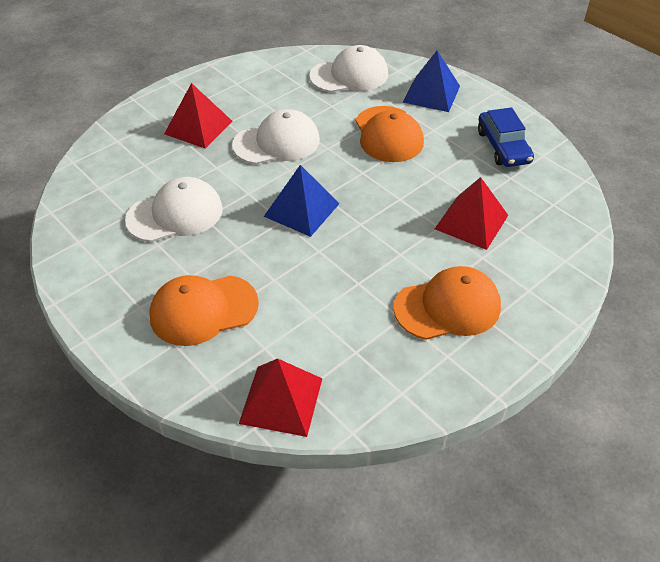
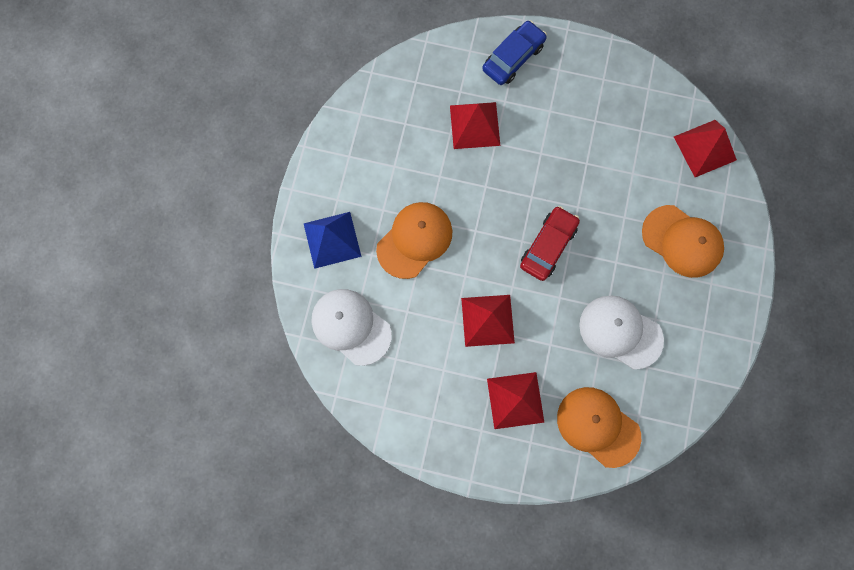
camera: 125 degrees left, 30 degrees up
white cap [232,109,320,164] -> red pyramid [461,295,515,347]
blue pyramid [264,165,340,237] -> red car [520,206,580,281]
orange cap [394,266,501,340] -> orange cap moved to [557,387,641,468]
blue car [478,107,534,167] -> blue car moved to [482,21,547,85]

